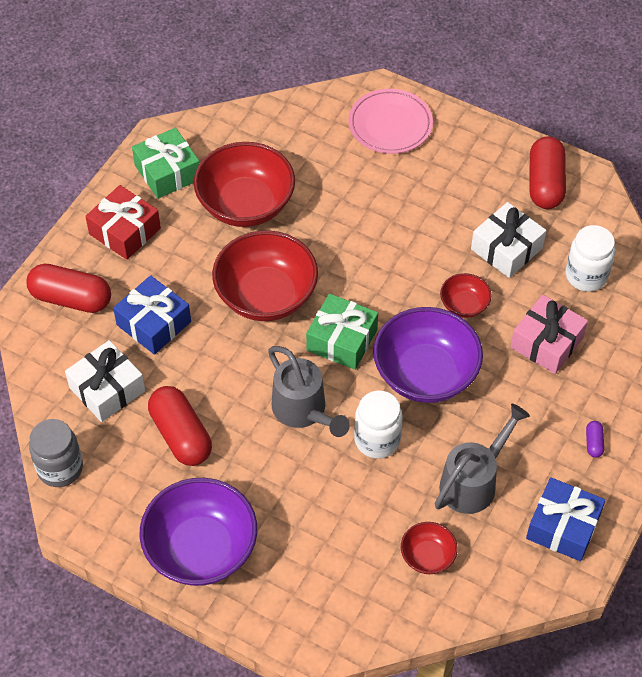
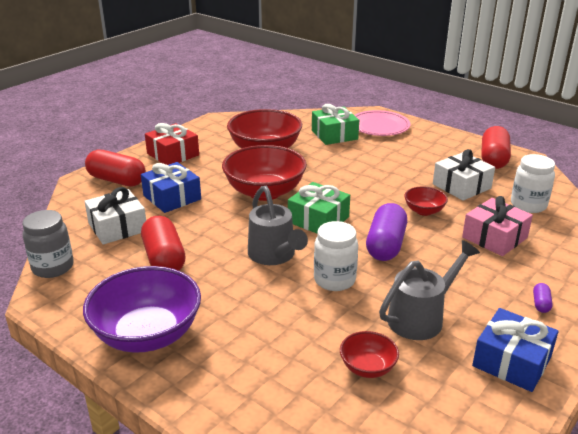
camera: 10 degrees right, 25 degrees down
green gift [132,128,200,199] -> green gift moved to [312,104,359,145]
purple bowl [373,307,483,403] -> purple capsule [366,203,407,261]

